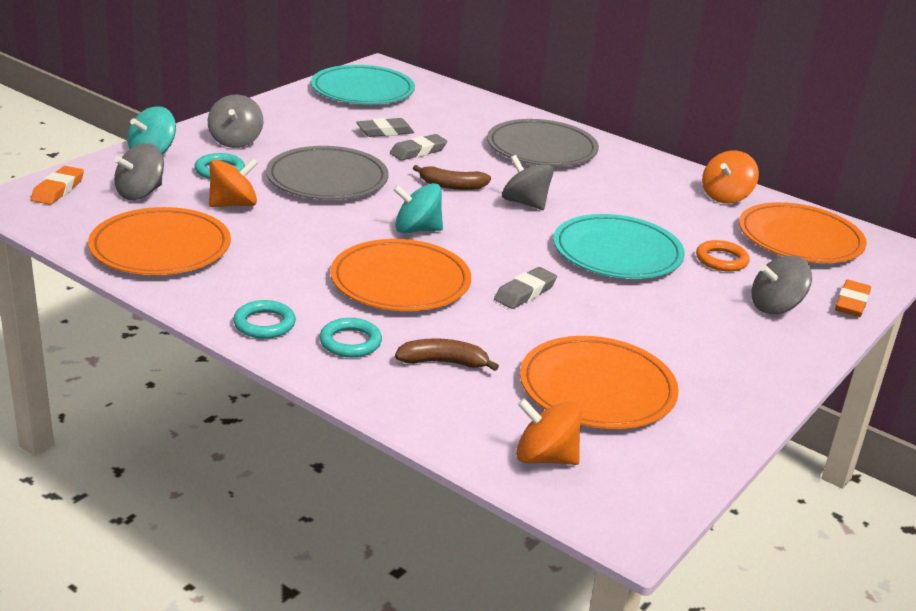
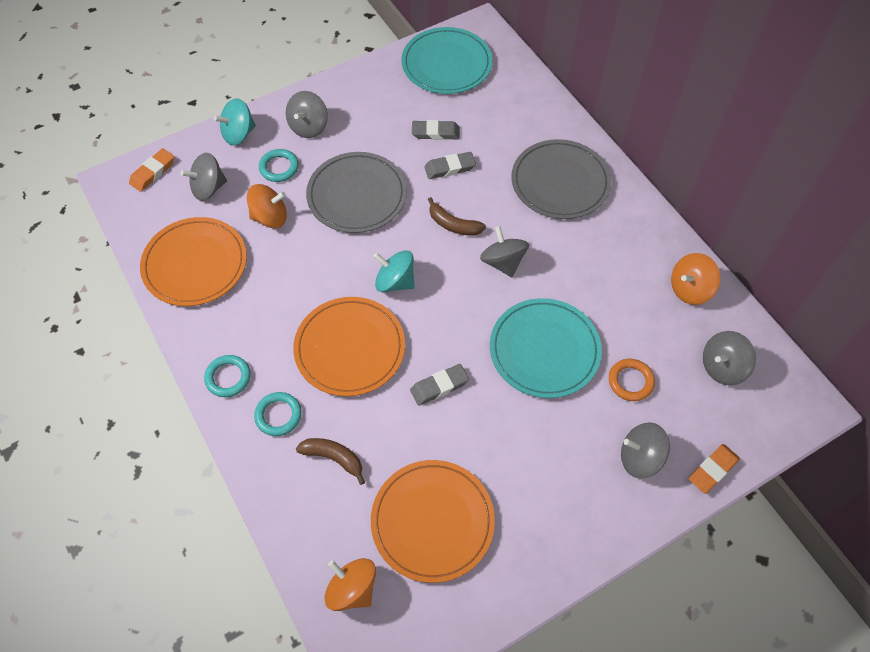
camera: 25 degrees right, 30 degrees up
orange plate [739,202,867,263] -> grey spinning top [703,331,756,385]

